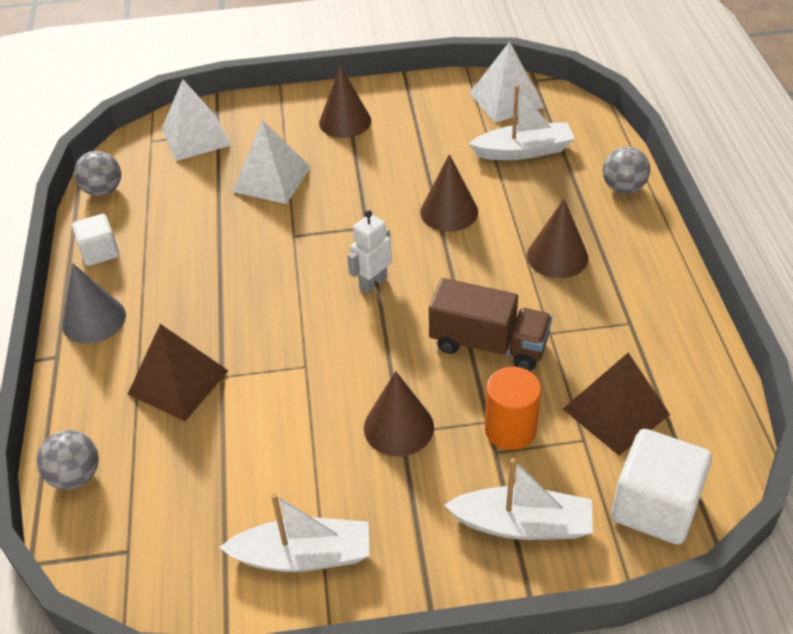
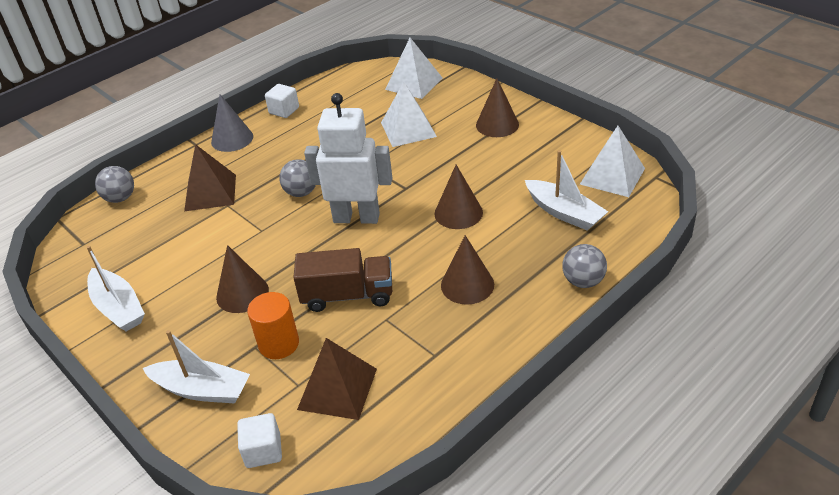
camera: 55 degrees right, 5 degrees down
grey ball [74,151,121,196] -> grey ball moved to [279,159,316,197]
white robot [347,210,392,294] -> white robot [304,93,392,224], size x1.93
brown truck [429,278,552,371] -> brown truck turned 75 degrees counterclockwise [293,248,392,312]
white boat [444,458,593,540] -> white boat turned 45 degrees counterclockwise [143,330,250,404]
white cube [611,429,712,545] -> white cube [237,413,282,468], size x0.60

